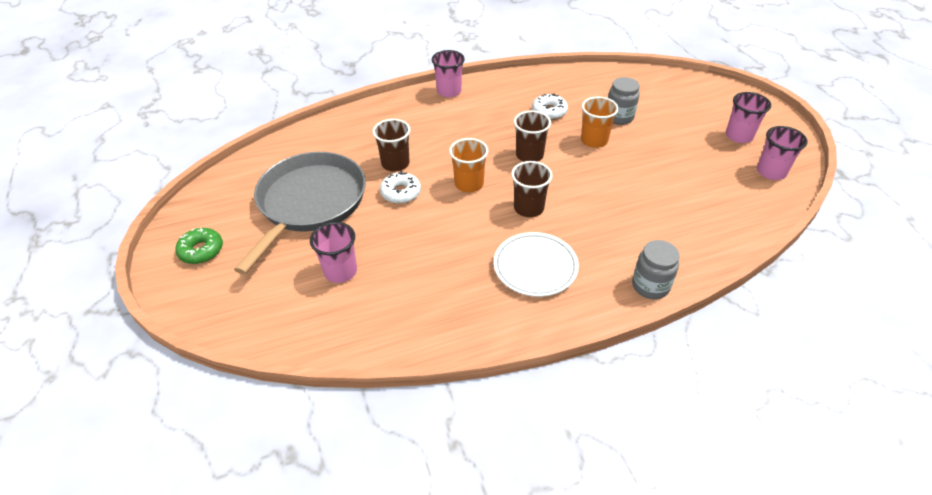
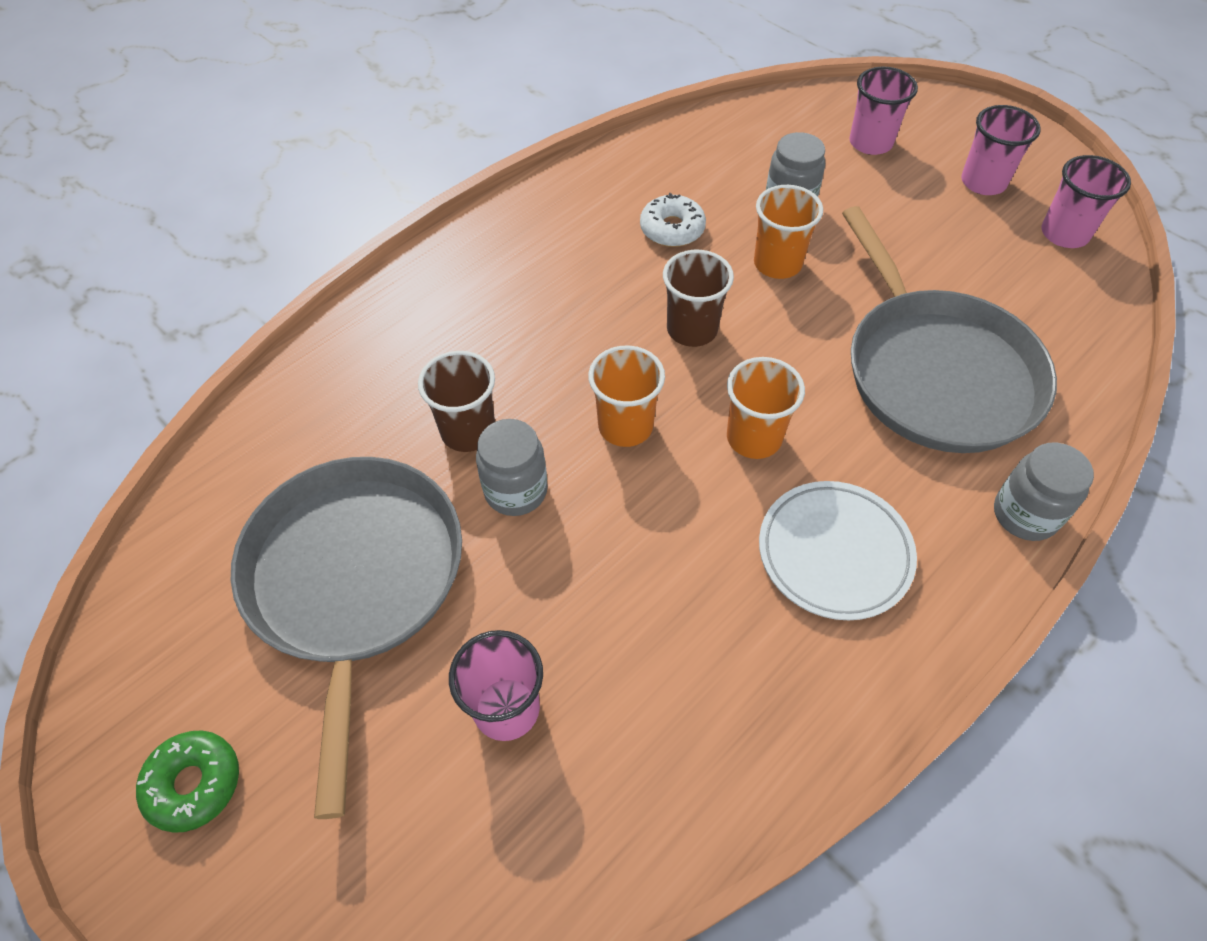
camera: 25 degrees left, 10 degrees up
white donut [380,171,421,204] -> grey jar [476,419,548,516]
pink cup [432,50,465,97] -> pink cup moved to [849,67,918,155]
brown cup [511,161,553,217] -> orange cup [727,357,805,459]
none -> grey pan [842,206,1057,453]

